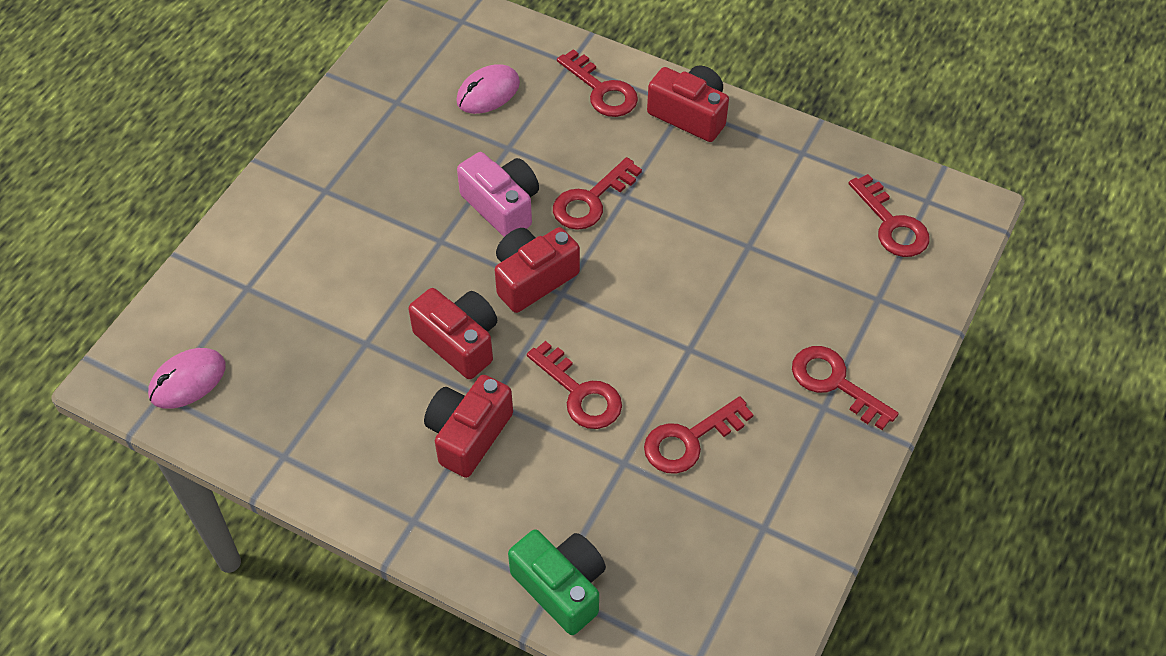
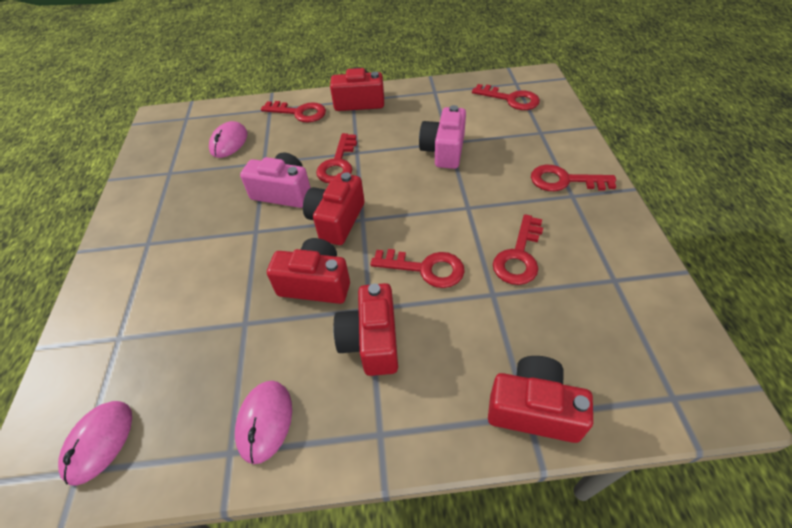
camera: 30 degrees left, 5 degrees down
green camera [508,529,606,635] -> red camera [488,356,593,443]
none -> pink mouse [235,381,292,464]
none -> pink camera [419,105,466,169]

